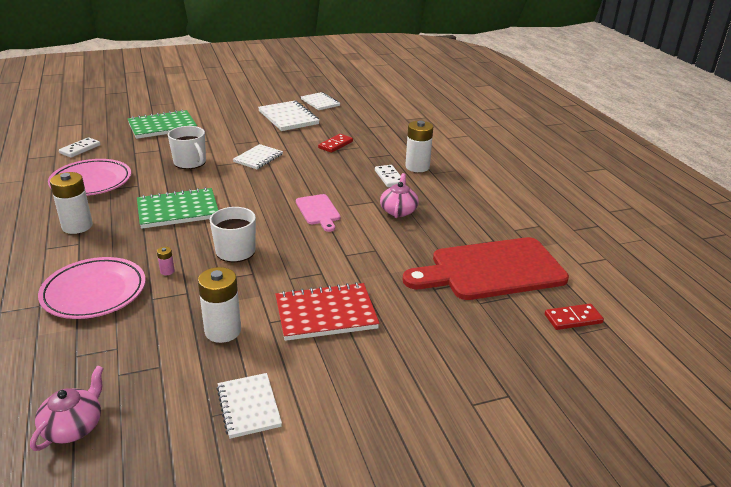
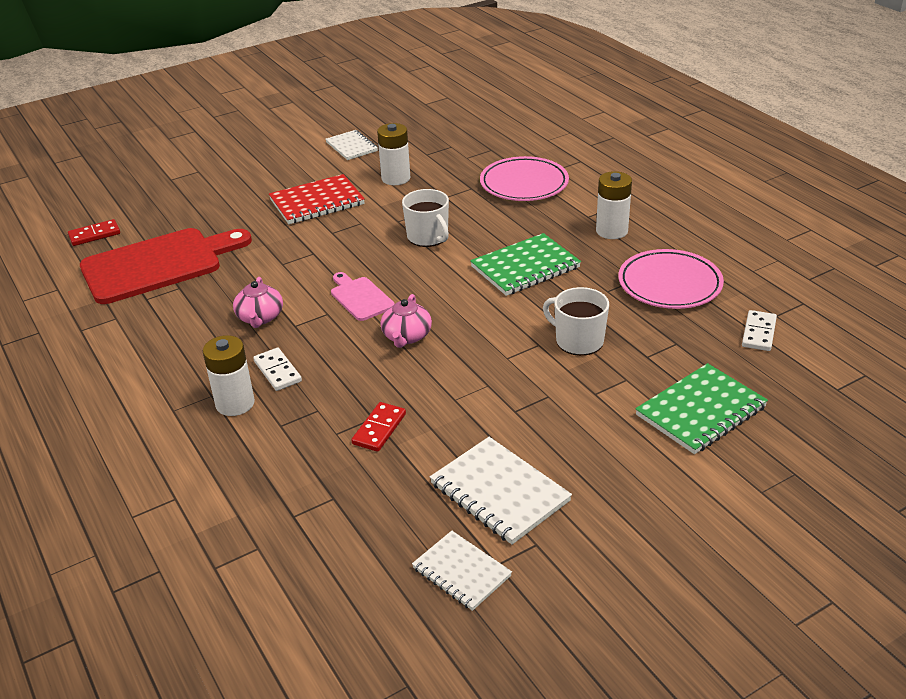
camera: 170 degrees right, 5 degrees up
pink teapot [30,366,104,451] -> pink teapot moved to [380,294,432,348]
pink battery [157,247,175,275] -> none
white notebook [233,144,283,169] -> none

